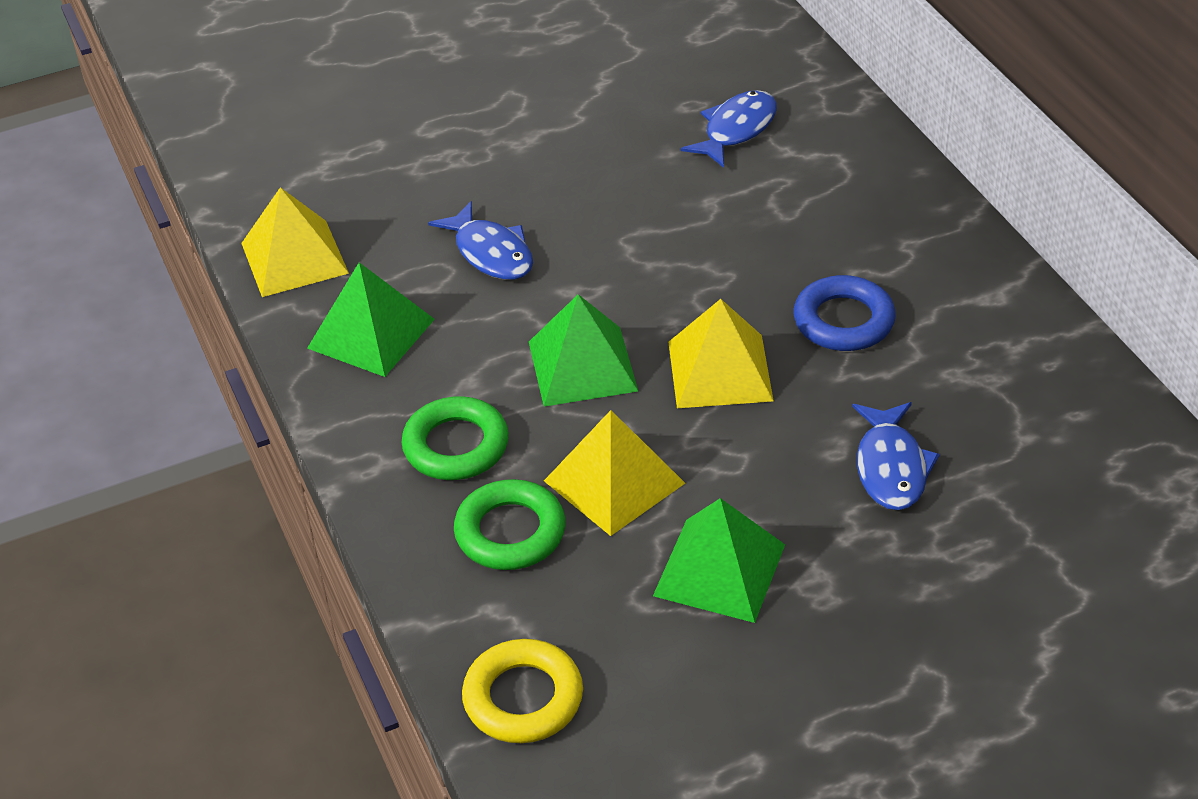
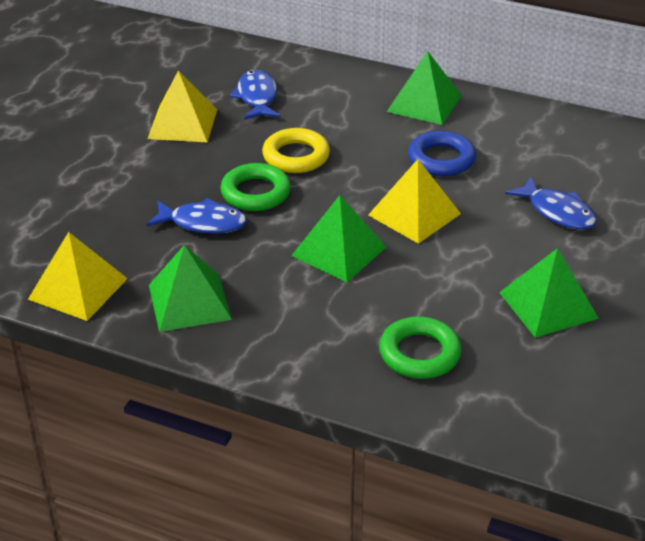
camera: 45 degrees left, 5 degrees down
green ring [402,396,509,480] -> green ring moved to [220,163,291,211]
yellow ring [462,639,583,743] -> yellow ring moved to [262,128,330,173]
yellow pyramid [544,410,685,536] -> yellow pyramid moved to [147,71,217,142]
none -> green pyramid [387,51,462,125]

